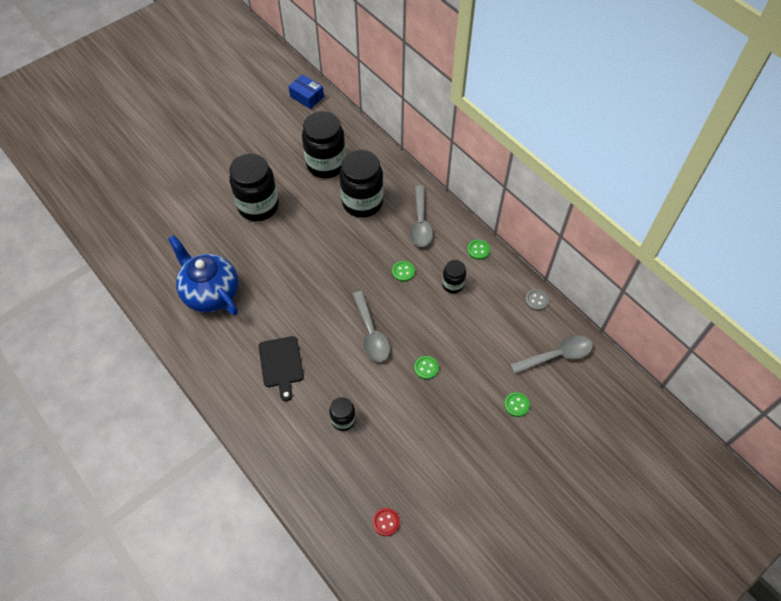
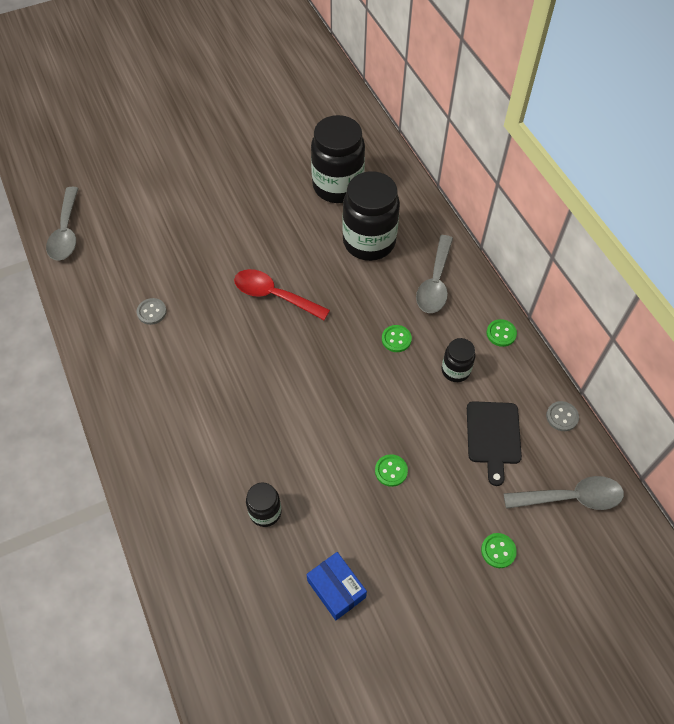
camera: 15 degrees right, 0 degrees up
blue teapot [168,235,239,315] -> grey button [137,298,167,325]
black jar [230,153,279,221] -> none
black cutting board [259,336,304,401] -> black cutting board moved to [467,401,522,486]
blue box [288,74,324,109] -> blue box moved to [306,552,367,620]
grey spoon [352,291,390,362] -> grey spoon moved to [46,187,78,261]
red button [373,508,400,536] -> none
none -> red spoon [234,269,330,320]

